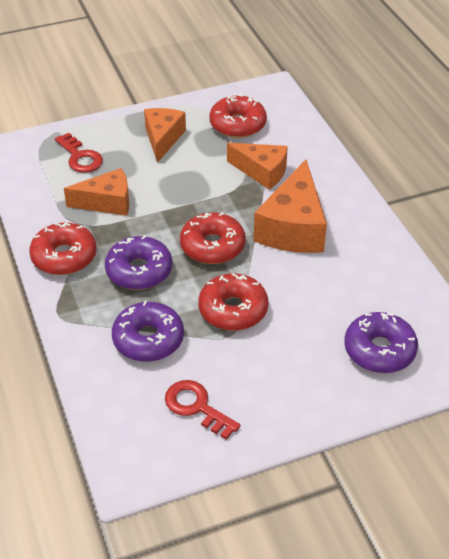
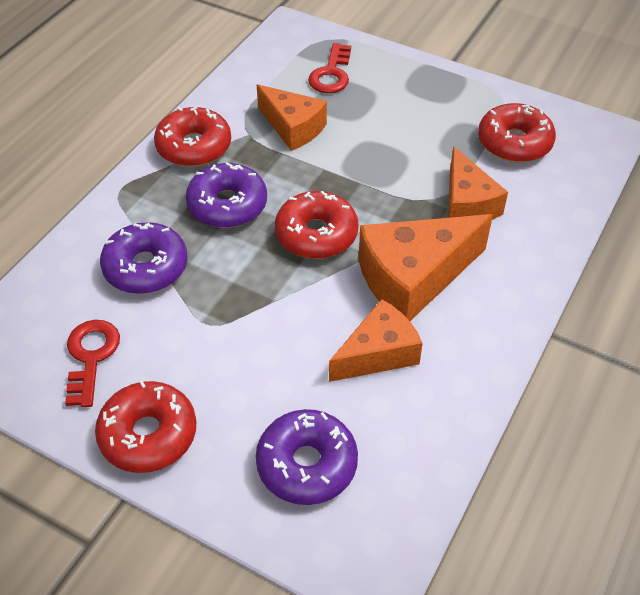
camera: 50 degrees right, 5 degrees up
orange cheese [144,108,186,163] -> orange cheese moved to [329,299,423,382]
red donut [198,273,268,331] -> red donut moved to [95,380,196,473]

